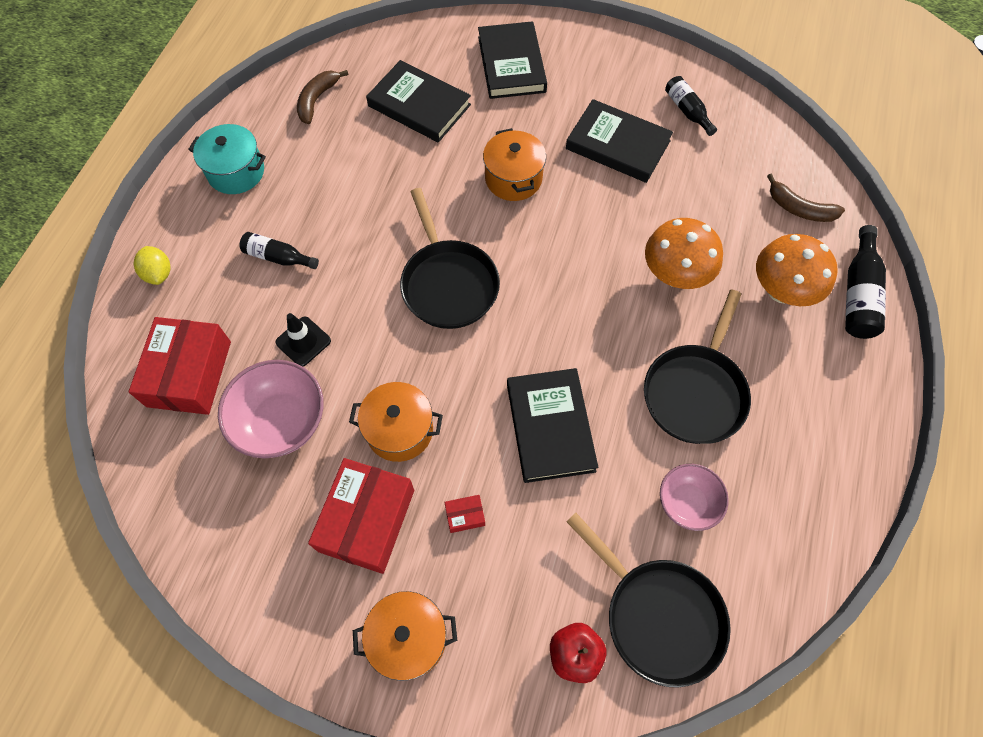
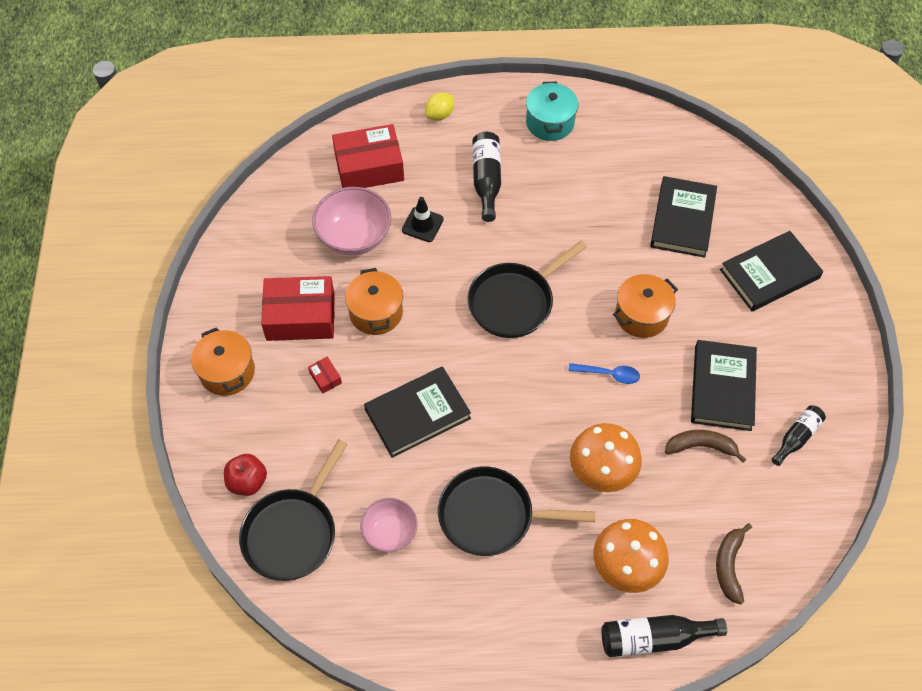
camera: 70 degrees right, 5 degrees down
black bottle [239,232,319,269] -> black bottle [472,132,501,222], size x1.50
brown banana [297,70,349,124] -> brown banana moved to [665,430,746,463]
none -> blue spoon [568,363,640,384]

